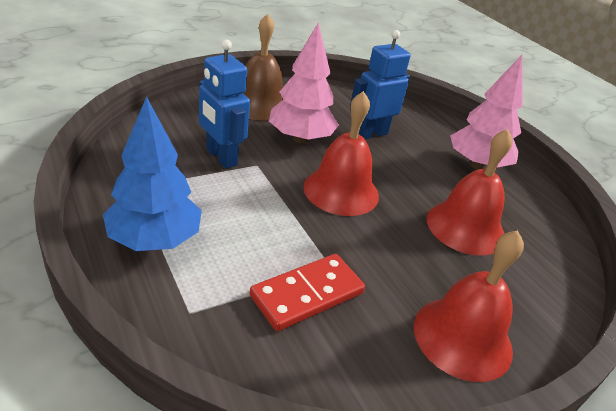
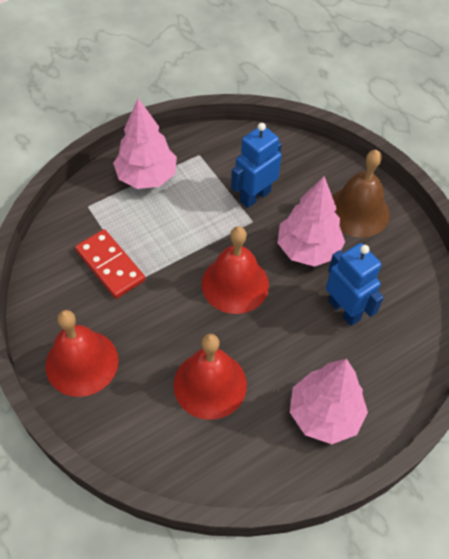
camera: 90 degrees right, 20 degrees up
blue tree [103,96,202,251] -> pink tree [113,98,177,189]

